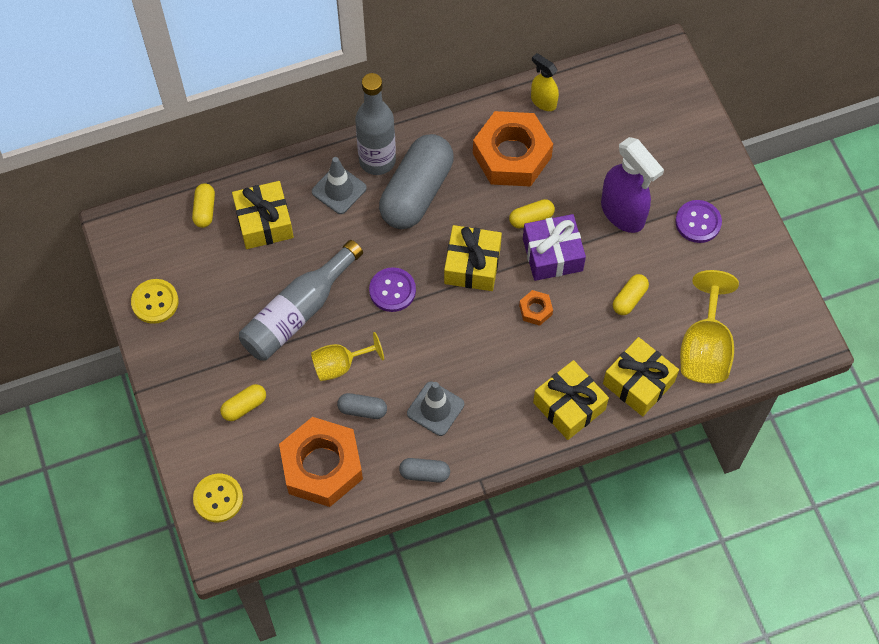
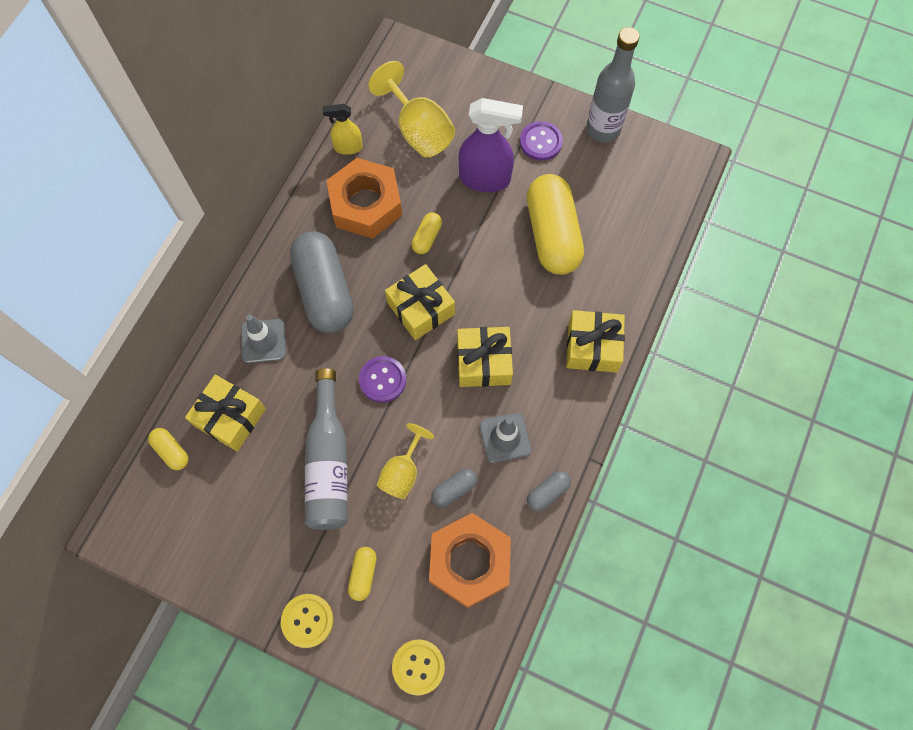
camera: 45 degrees left, 5 degrees up
yellow button [131,279,179,324] -> yellow button moved to [281,594,334,648]
grey bottle [355,73,396,175] -> grey bottle moved to [586,27,640,143]
orange nut [519,290,553,326] -> none
purple gift [523,214,586,281] -> none
yellow gift [603,337,679,416] -> yellow gift moved to [457,327,513,387]
yellow capsule [613,274,649,315] -> yellow capsule [527,174,584,275], size x2.28
yellow goblet [680,270,739,384] -> yellow goblet moved to [368,61,455,157]

